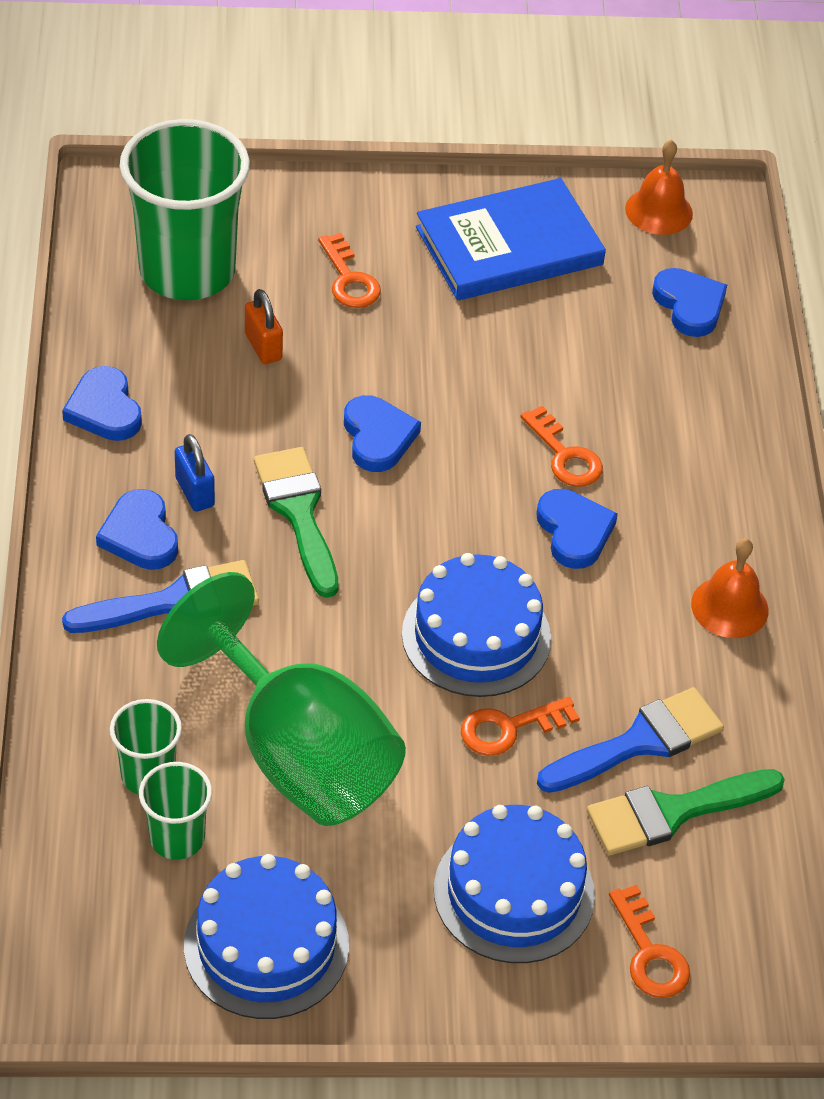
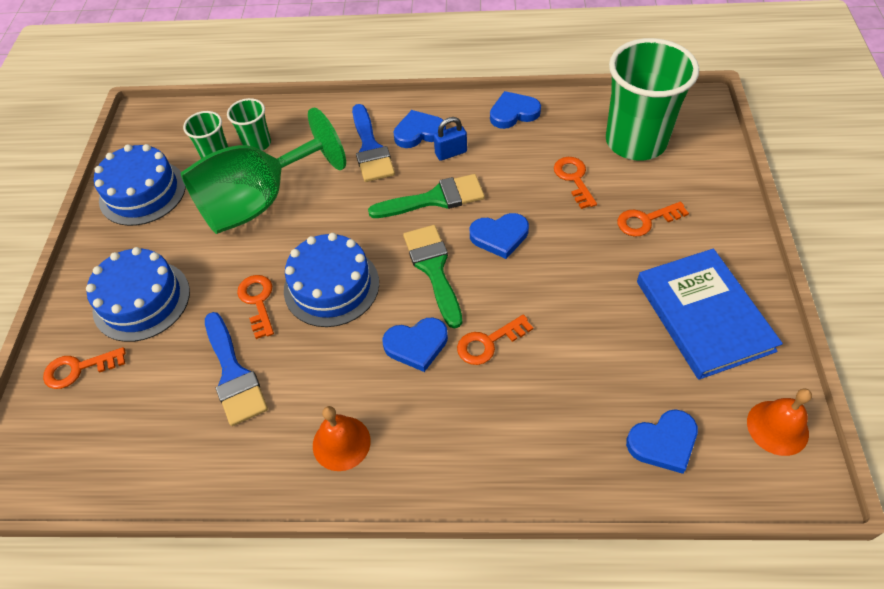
camera: 100 degrees right, 5 degrees up
orange padlock [245,289,283,364] -> orange key [554,157,597,209]
green brush [587,769,785,855] -> green brush moved to [403,225,462,329]

